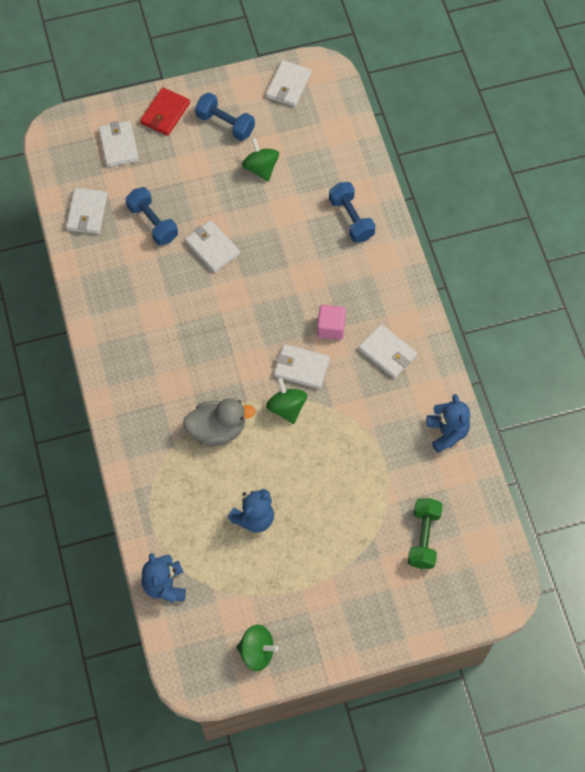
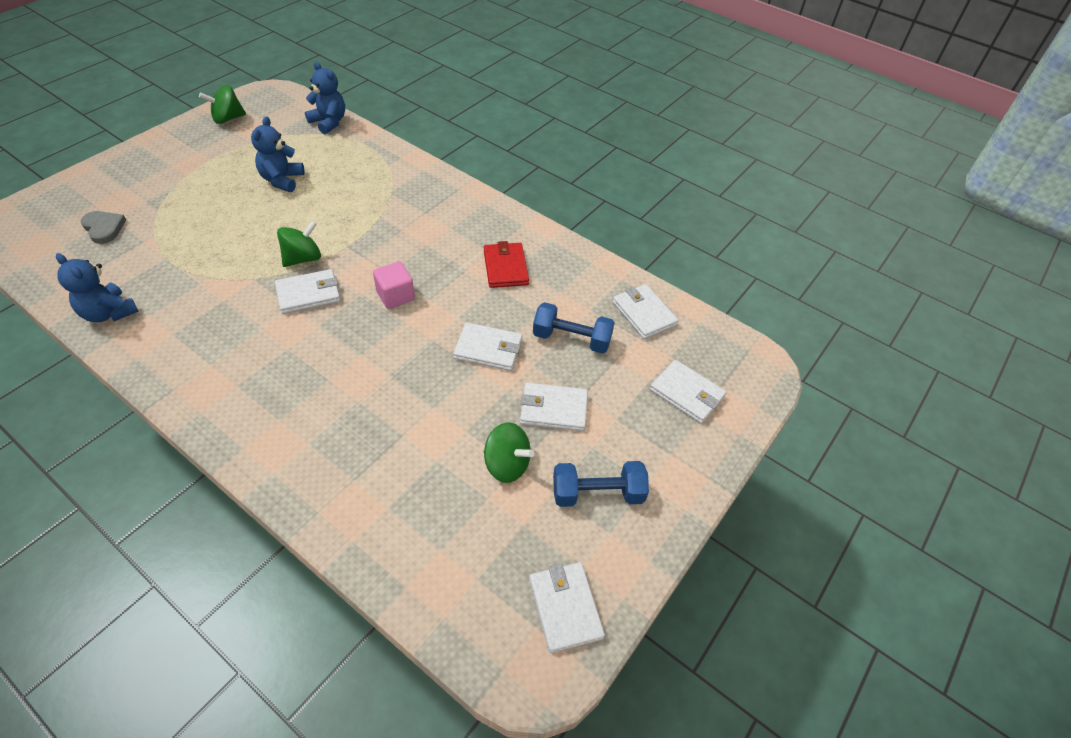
camera: 140 degrees right, 15 degrees down
red wallet [140,87,190,136] -> red wallet moved to [484,241,529,288]
grey duck [183,398,256,447] -> none
green spinning top [266,378,307,424] -> green spinning top turned 75 degrees counterclockwise [277,220,321,267]
pink cube [317,305,346,340] -> pink cube moved to [373,261,415,309]
blue dumbbell [329,182,376,243] -> none
white wallet [358,324,417,378] -> white wallet moved to [520,383,588,431]
green dumbbell [408,498,443,569] -> grey heart [81,211,126,244]

